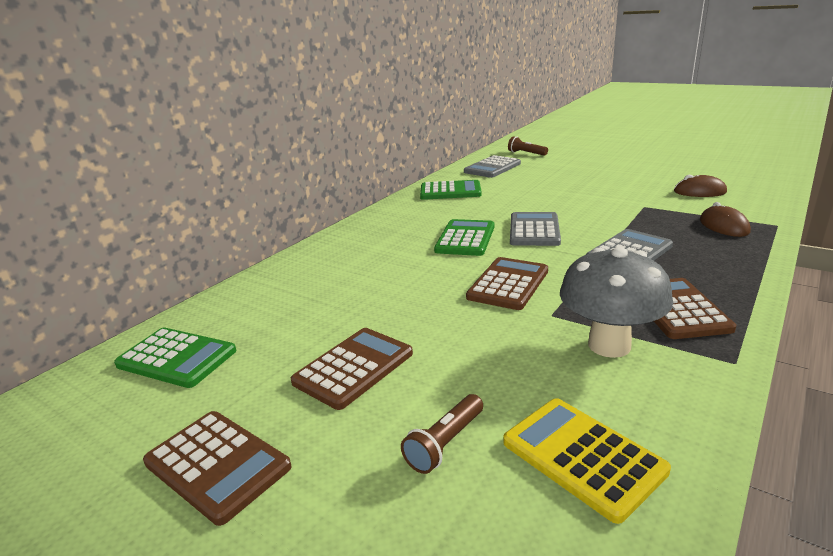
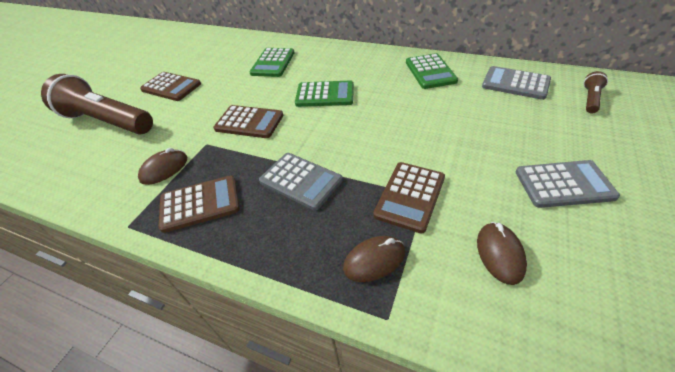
camera: 80 degrees right, 20 degrees up
green calculator [114,328,236,388] -> green calculator moved to [249,48,295,77]
brown calculator [143,411,292,526] -> brown calculator moved to [373,162,445,234]
brown flashlight [401,394,483,474] -> brown flashlight [41,74,153,135], size x2.39
yellow calculator [503,398,671,524] -> none
grey calculator [510,212,561,246] -> grey calculator moved to [516,160,620,208]
grey mushroom [560,247,673,358] -> brown mouse [138,148,187,185]

